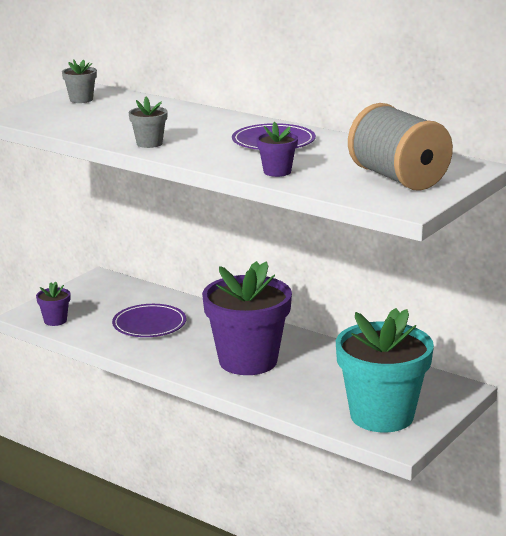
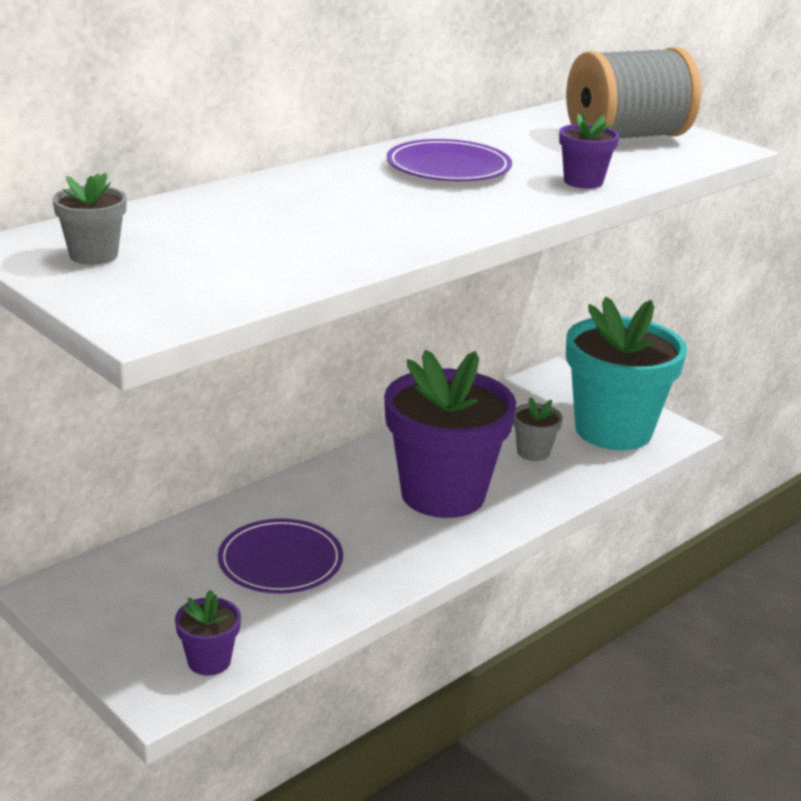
camera: 80 degrees left, 5 degrees up
grey flower pot [129,97,168,148] -> grey flower pot moved to [513,397,563,461]

